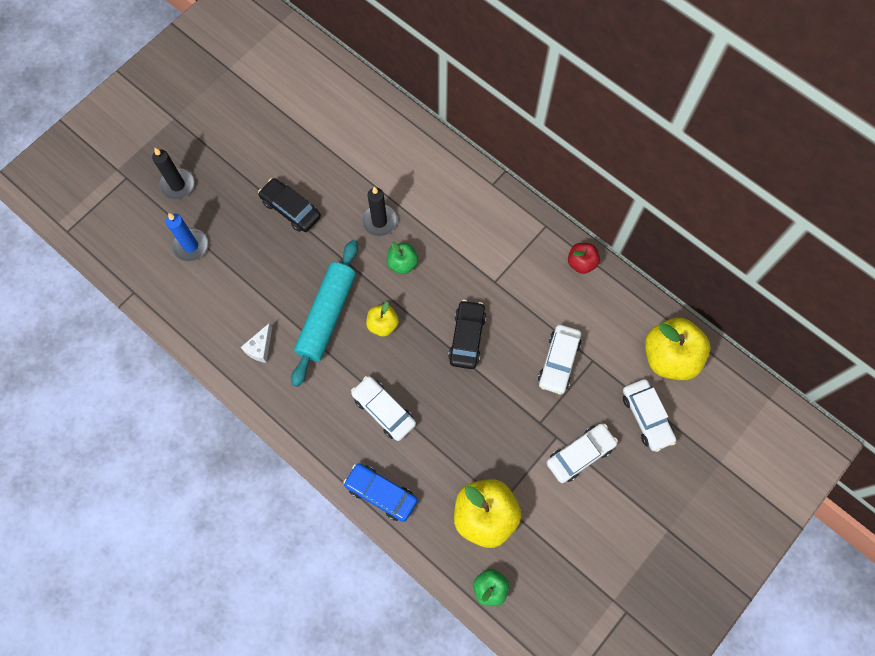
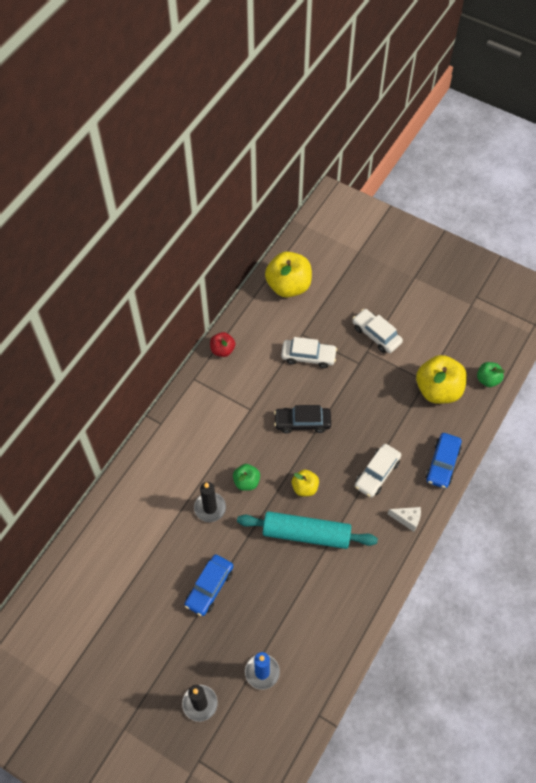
camera: 100 degrees left, 10 degrees down
white cheese [241,323,272,363] -> white cheese moved to [388,507,421,532]
black car [258,178,321,232] -> blue car [185,555,233,616]
white car [623,379,676,452] -> none

